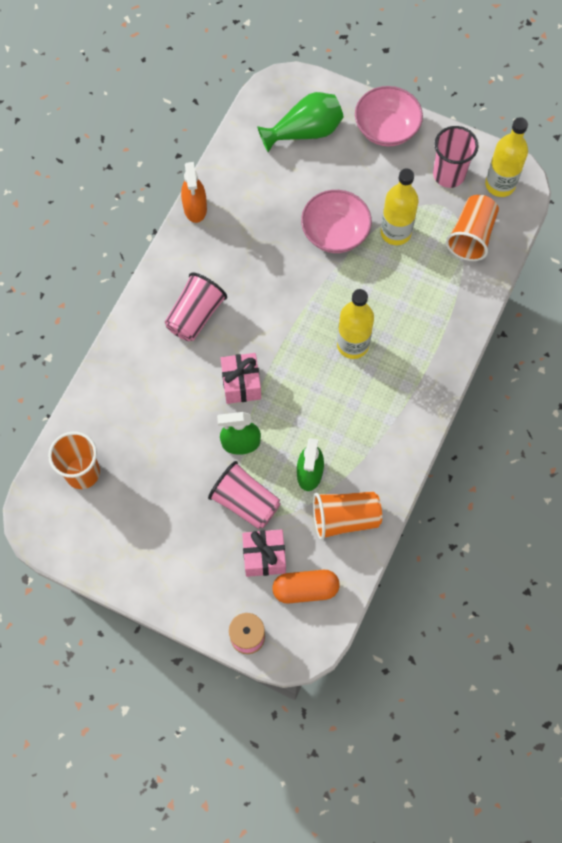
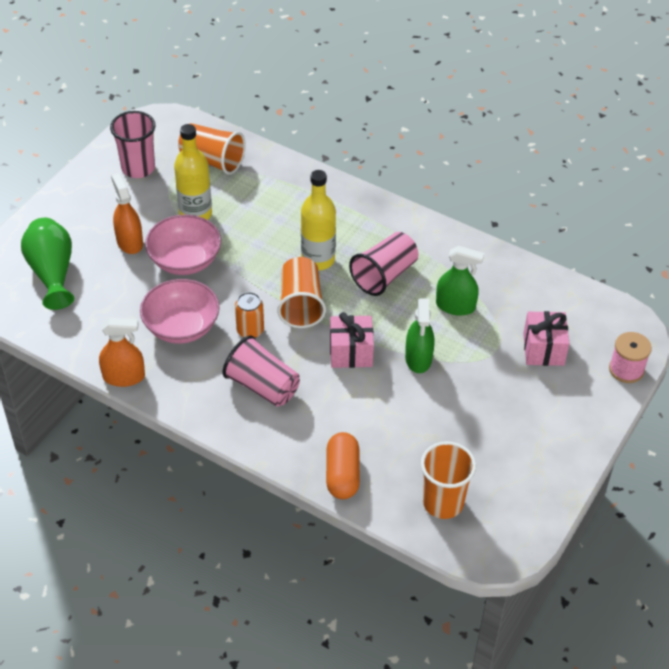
camera: 85 degrees left, 20 degrees down
pink cup [208,461,280,529] -> pink cup moved to [349,232,418,296]
orange capsule [272,570,340,603] -> orange capsule moved to [326,432,360,499]
orange cup [313,491,382,540] -> orange cup moved to [277,257,326,328]
pink bowl [355,86,423,146] -> pink bowl moved to [140,279,220,344]
yellow bottle [485,117,528,197] -> none
none -> orange spray bottle [111,173,143,254]
none -> orange can [235,292,264,338]

